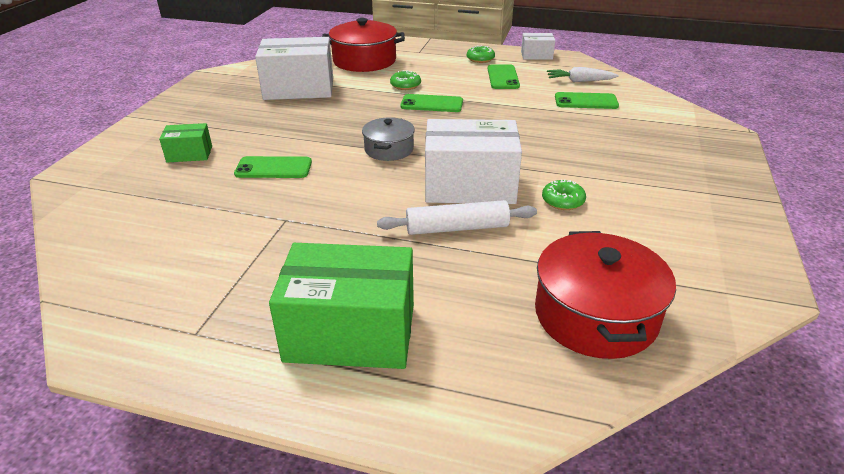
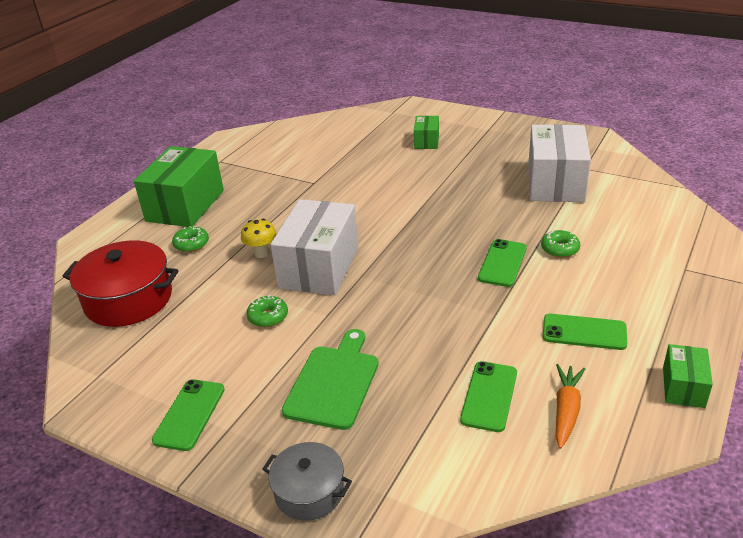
camera: 105 degrees right, 0 degrees up
green phone [234,156,312,178] -> green phone moved to [152,379,225,451]
red pot [322,18,405,72] -> none
grey pot [362,117,415,161] -> grey pot moved to [263,442,352,521]
white rolling pin [377,200,537,235] -> yellow mushroom [241,219,277,258]
green donut [467,45,495,63] -> green donut moved to [172,226,209,252]
white box [521,33,555,60] -> green box [663,344,713,408]
white carrot [547,67,619,82] -> orange carrot [556,364,585,449]
none -> green cutting board [282,329,379,430]

